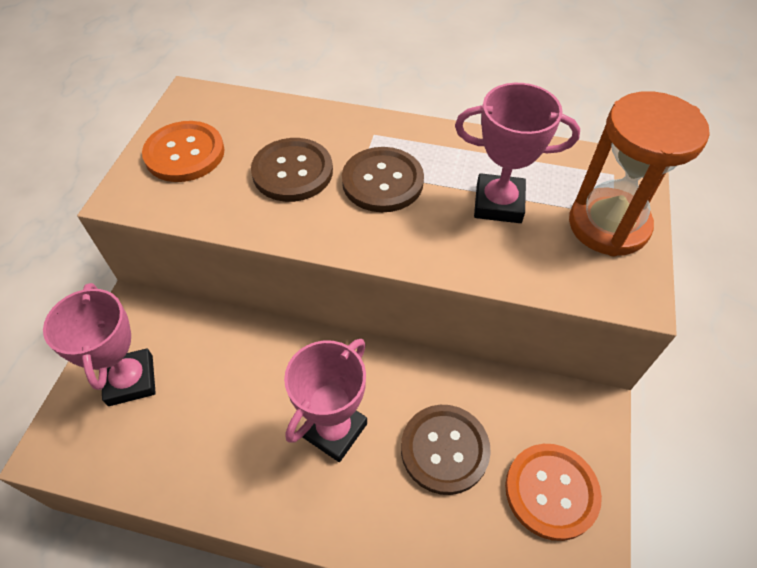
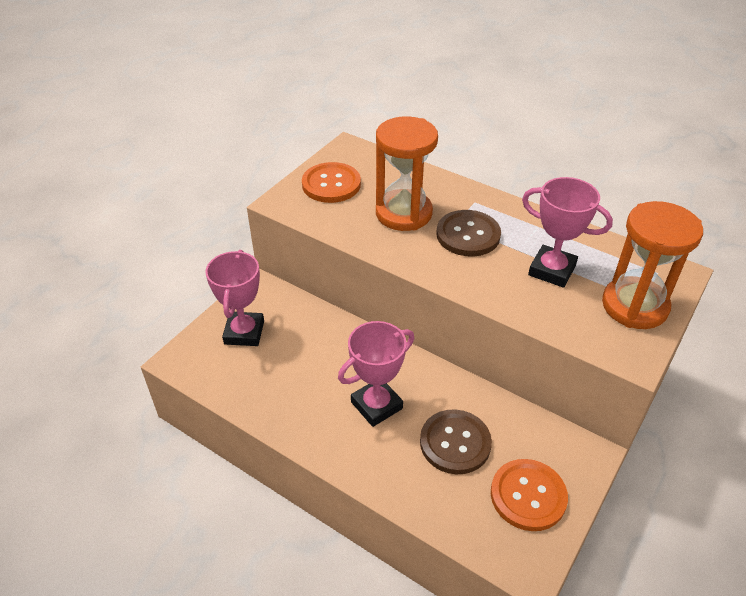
camera: 20 degrees right, 10 degrees down
brown button [251,138,333,202] -> orange hourglass [376,116,438,231]

